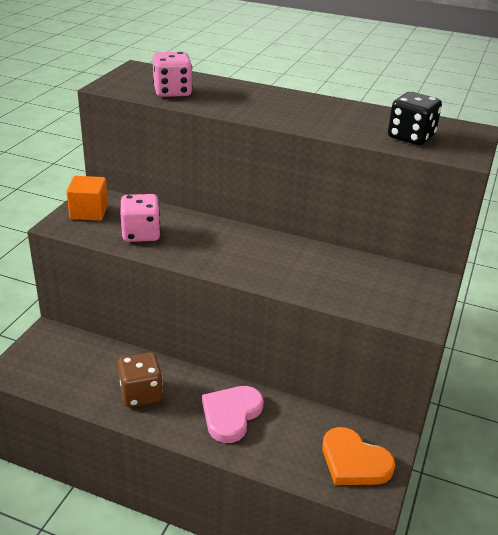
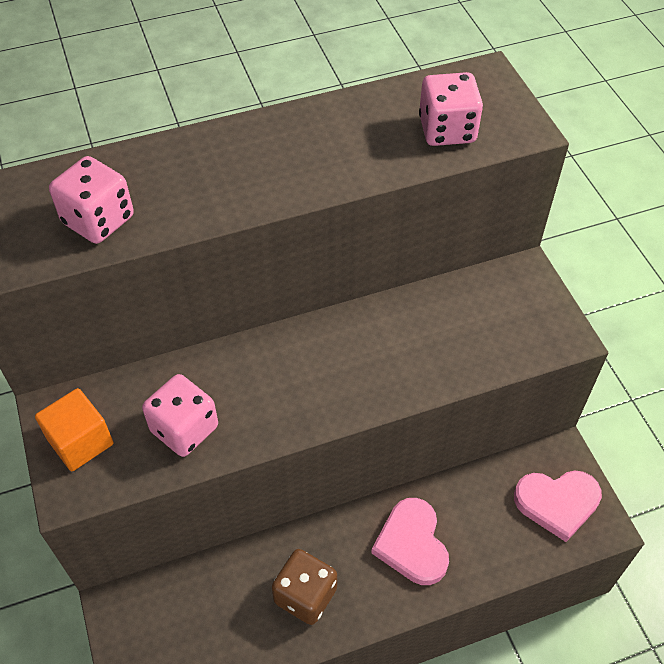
camera: 40 degrees left, 20 degrees up
orange heart [323,427,395,485] -> pink heart [514,470,602,542]
black dice [388,92,442,145] -> pink dice [419,72,483,146]

